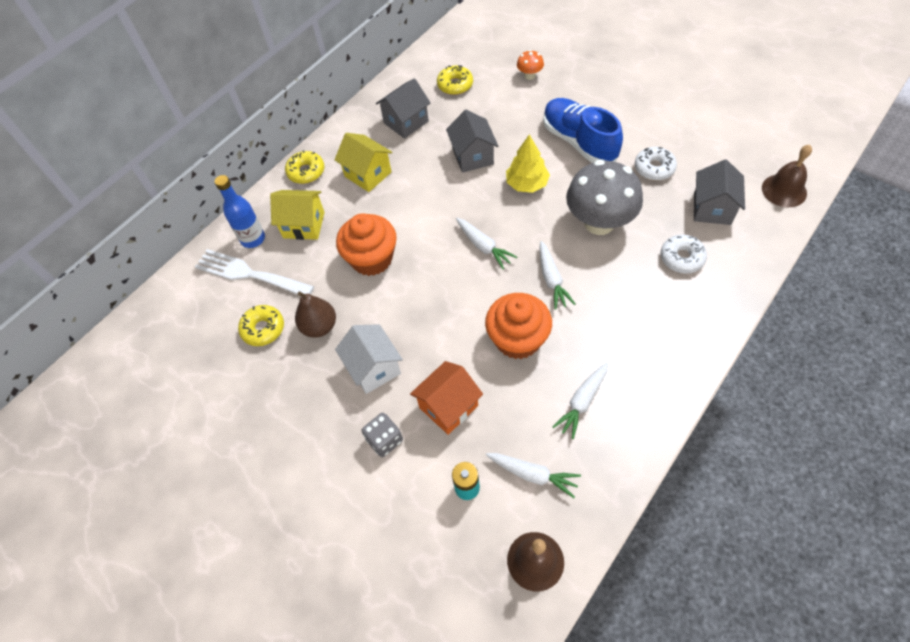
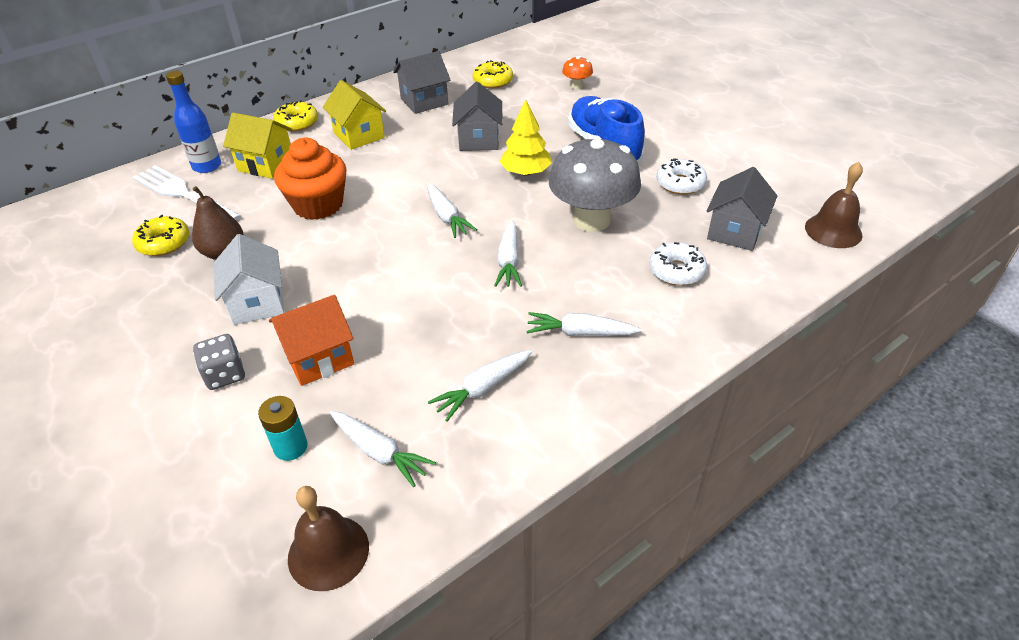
camera: 10 degrees right, 15 degrees down
orange cupcake [485,293,552,359] -> none
none -> white carrot [526,312,641,336]

